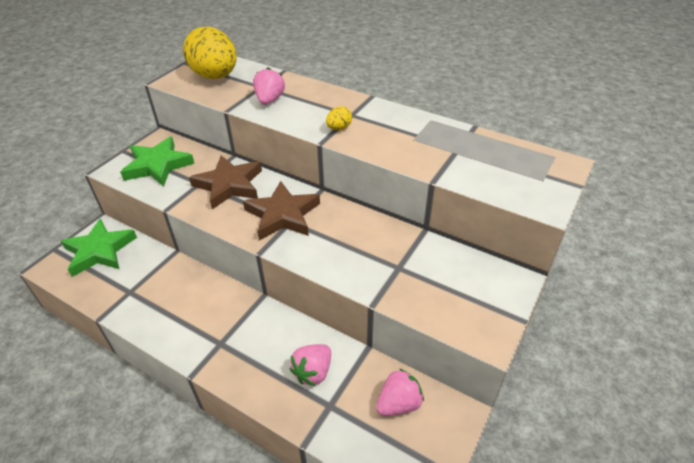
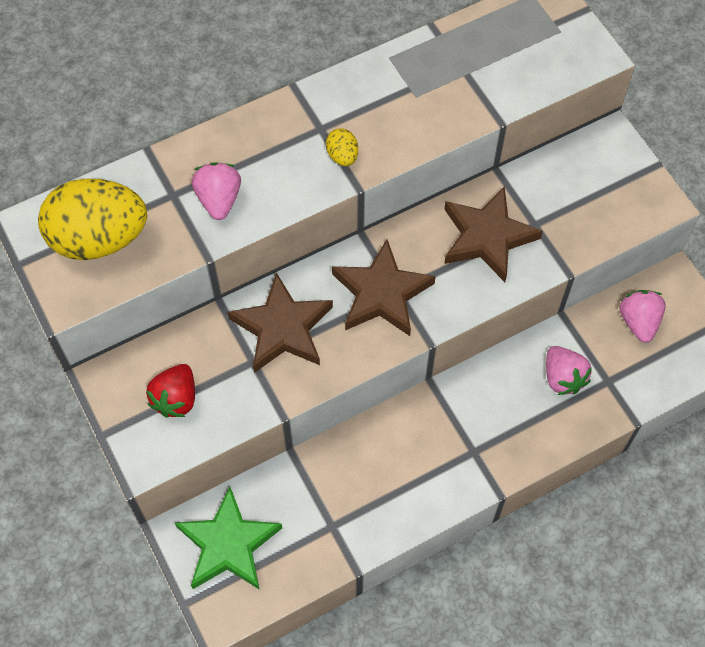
camera: 60 degrees left, 20 degrees up
green star [120,137,195,187] -> red strawberry [146,364,195,418]
pink strawberry [253,67,285,105] -> pink strawberry turned 45 degrees clockwise [192,162,241,220]
none -> brown star [444,186,543,282]

